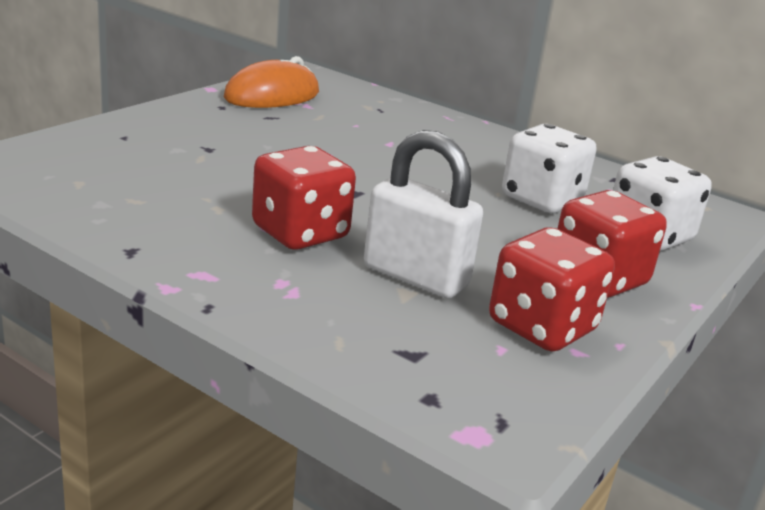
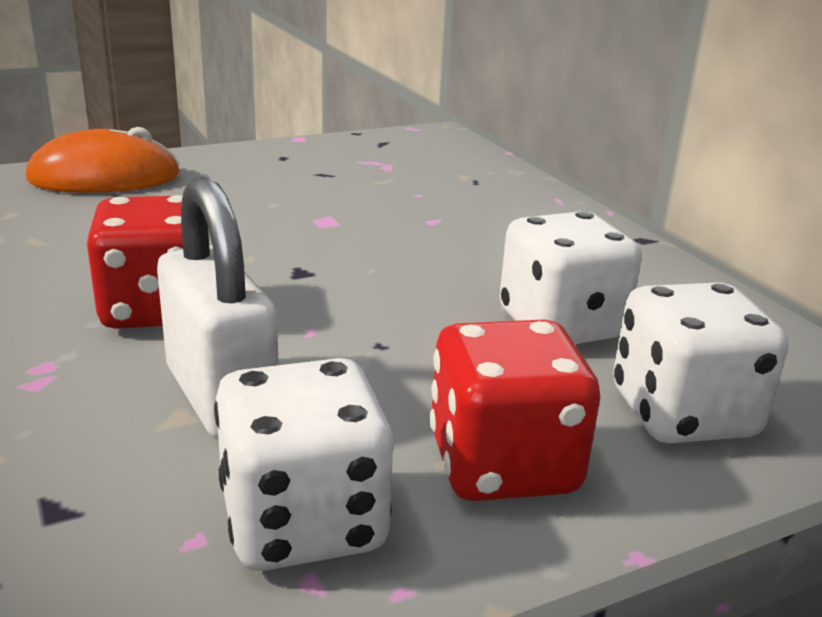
camera: 30 degrees right, 0 degrees up
orange mouse [224,56,319,108] -> orange mouse moved to [26,127,180,193]
red dice [489,227,615,352] -> white dice [214,358,393,571]

